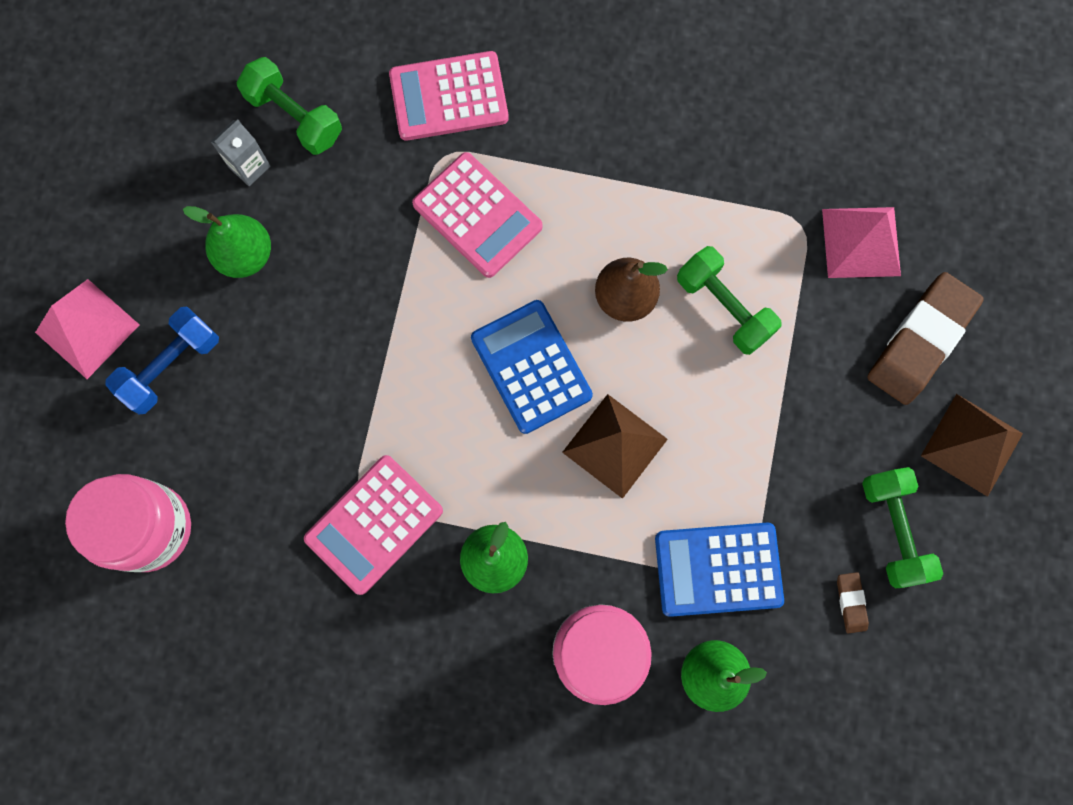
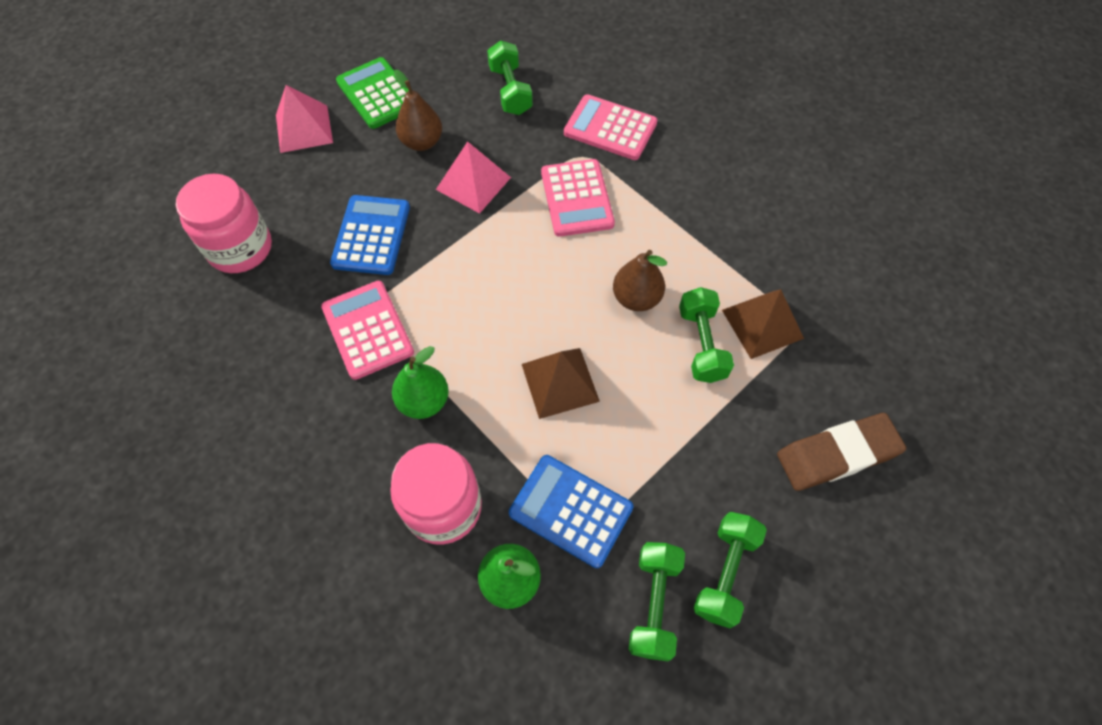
camera: 35 degrees right, 15 degrees down
blue dumbbell [105,307,219,415] -> none
green pear [183,206,271,278] -> brown pear [394,70,442,151]
grey carton [211,120,270,186] -> none
pink calculator [304,455,443,595] -> pink calculator turned 75 degrees clockwise [321,281,414,380]
blue calculator [471,300,593,434] -> blue calculator moved to [330,195,410,275]
pink pyramid [822,207,901,278] -> pink pyramid moved to [436,141,511,214]
brown eraser [837,572,869,633] -> green dumbbell [629,542,685,661]
brown pyramid [921,394,1023,497] -> brown pyramid moved to [722,289,804,359]
none -> green calculator [336,57,409,129]

